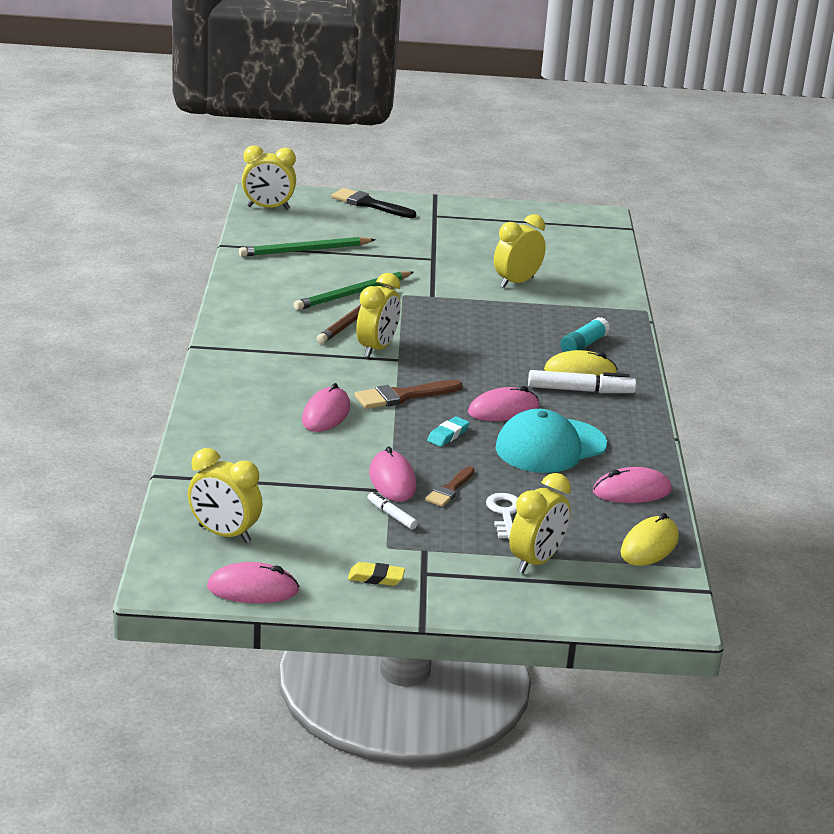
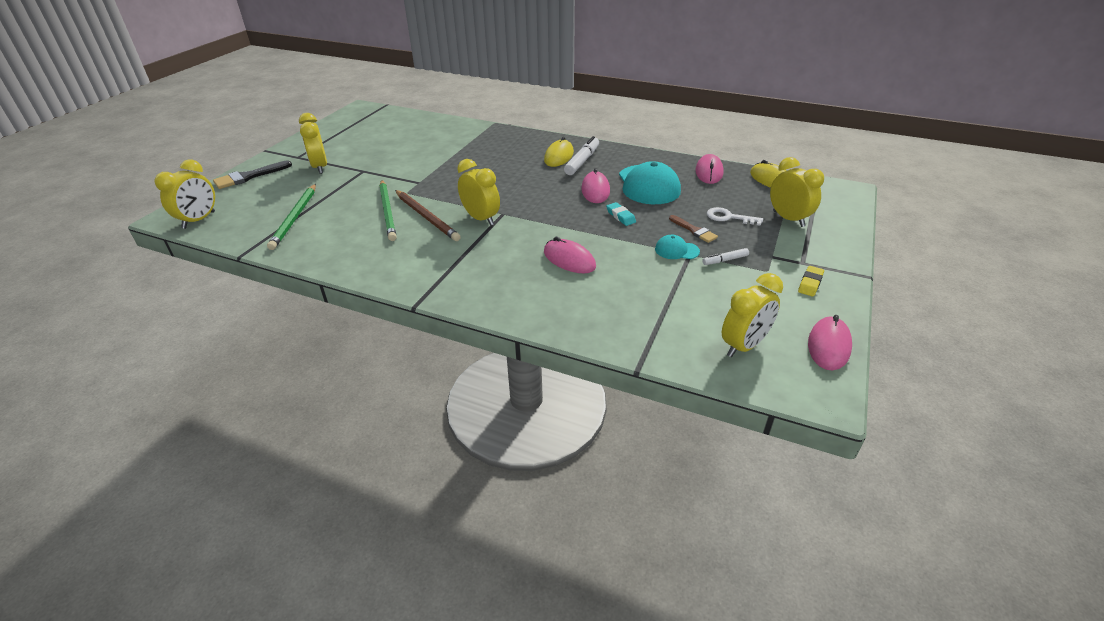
camera: 65 degrees left, 10 degrees up
brown brush [355,380,463,409] -> none
pink mouse [369,446,416,502] -> turquoise cap [655,235,700,259]
yellow clock [494,214,546,288] -> yellow clock moved to [299,113,327,174]
turquoise glue stick [560,317,610,352] -> none

